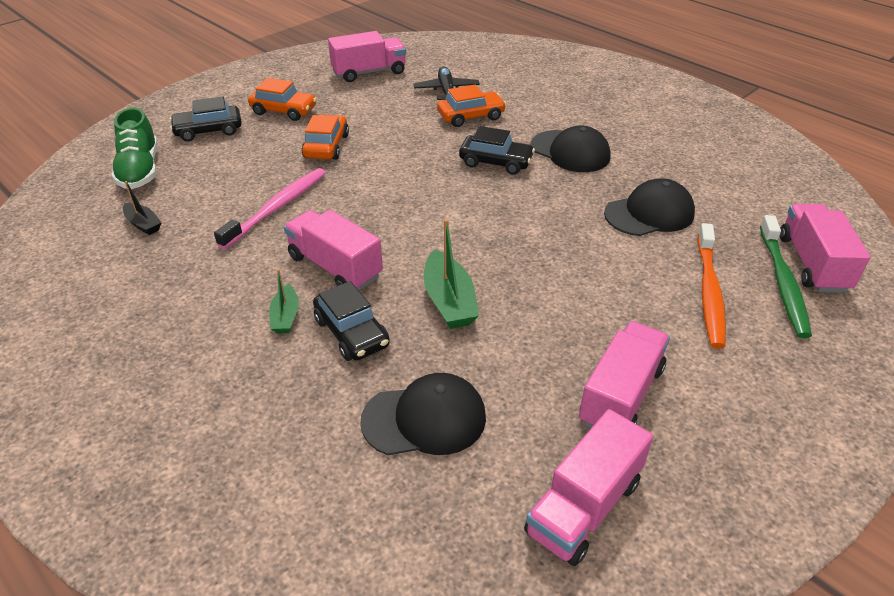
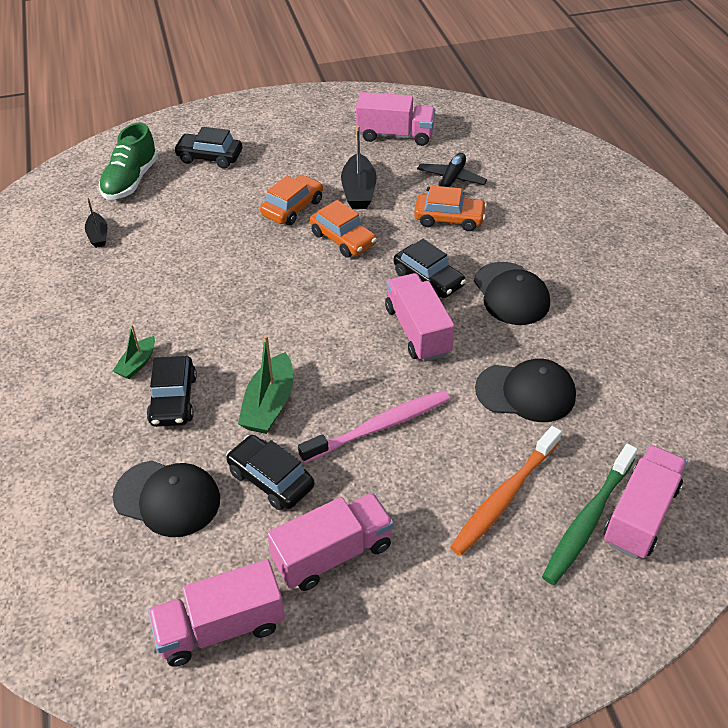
camera: 30 degrees right, 5 degrees up
pink toothbrush [214,168,326,249] -> pink toothbrush moved to [298,390,450,463]
orange car [248,78,317,121] -> orange car moved to [310,200,377,258]
pink truck [284,210,383,291] -> pink truck moved to [385,273,455,362]
none -> black car [226,435,315,510]
none -> black boat [341,126,377,209]

